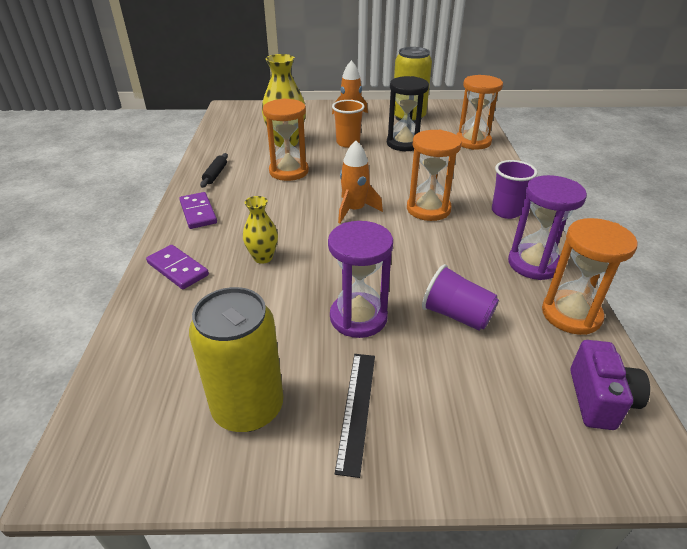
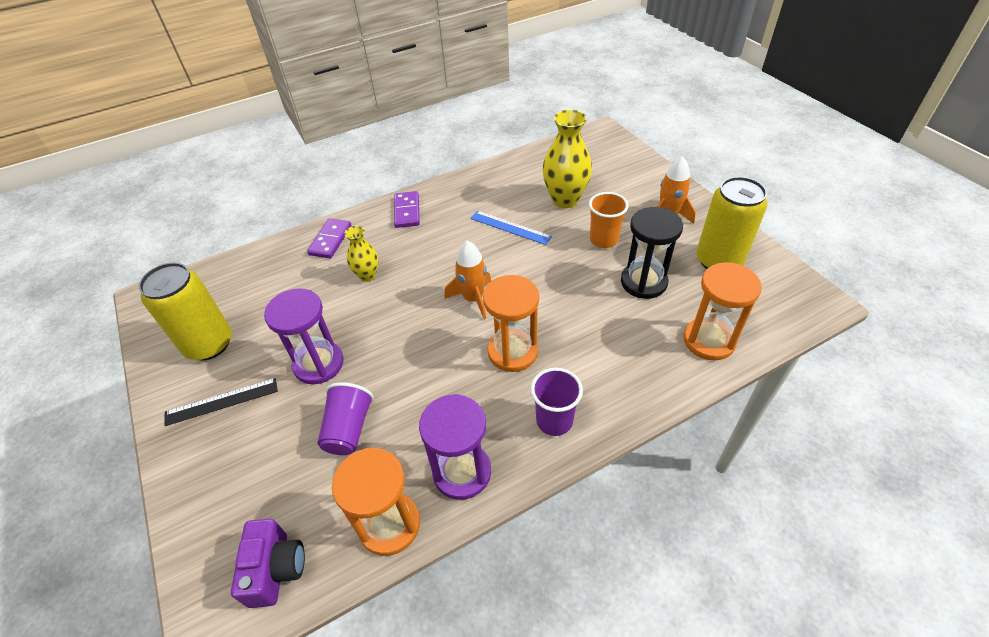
camera: 65 degrees right, 10 degrees up
purple domino [179,192,217,229] -> purple domino turned 45 degrees counterclockwise [394,191,420,228]
black rolling pin [200,153,228,188] -> none
orange hourglass [263,98,309,181] -> blue ruler [471,211,552,245]
purple camera [570,340,650,430] -> purple camera turned 75 degrees counterclockwise [231,519,305,608]

